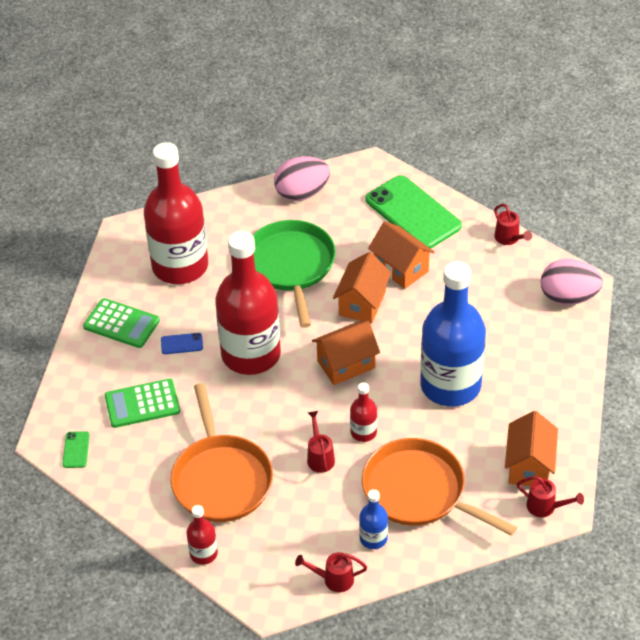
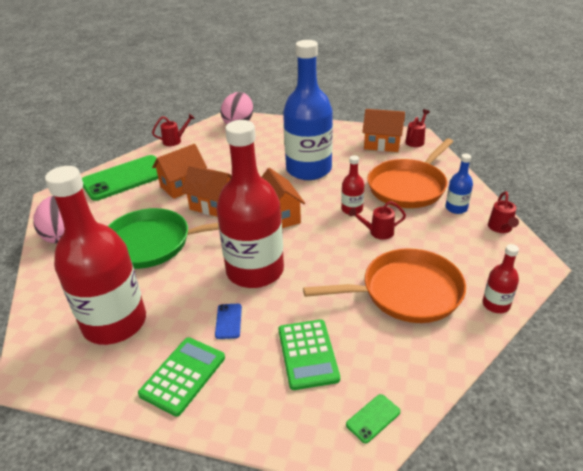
camera: 85 degrees left, 10 degrees down
green phone [62,431,90,468] -> green phone turned 45 degrees counterclockwise [346,394,400,443]

